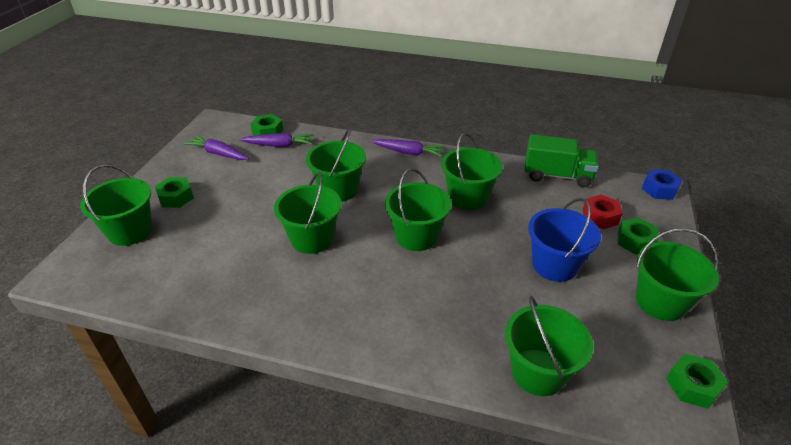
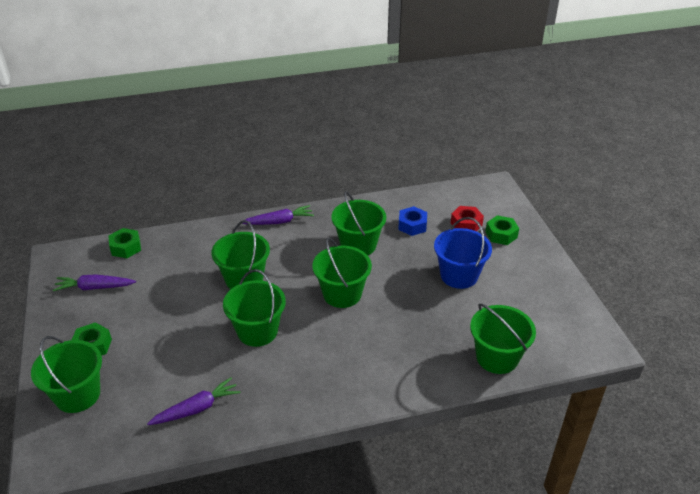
camera: 30 degrees left, 0 degrees up
purple carrot [240,133,314,147] -> purple carrot moved to [147,377,241,425]
green truck [525,134,599,188] -> none
green bucket [636,228,719,321] -> none
blue nut [642,169,682,200] -> blue nut moved to [398,206,427,236]
green nut [666,354,728,409] -> none

